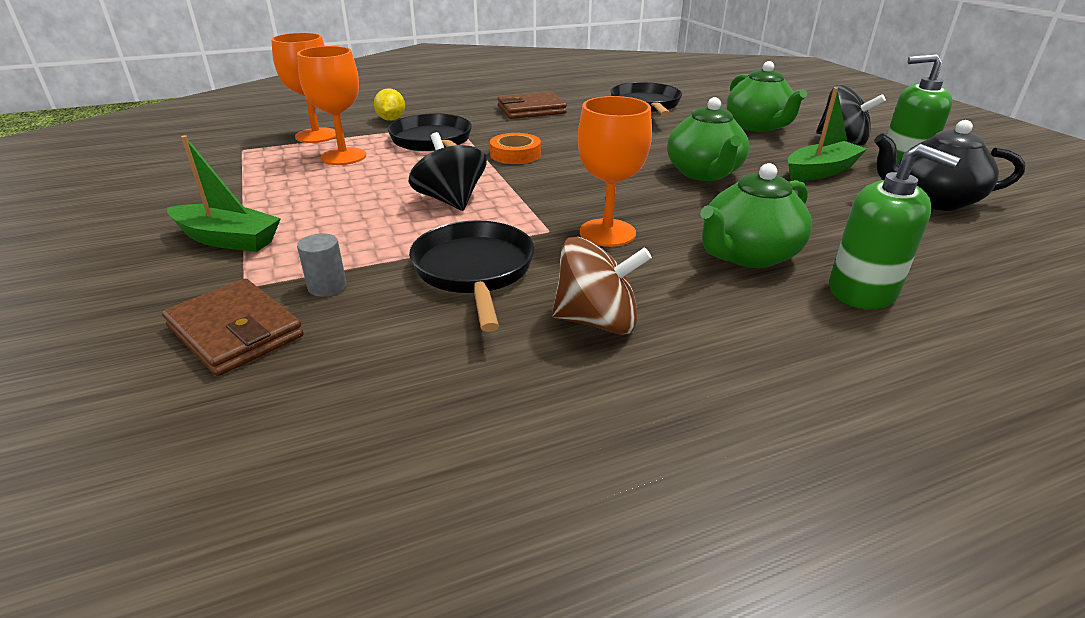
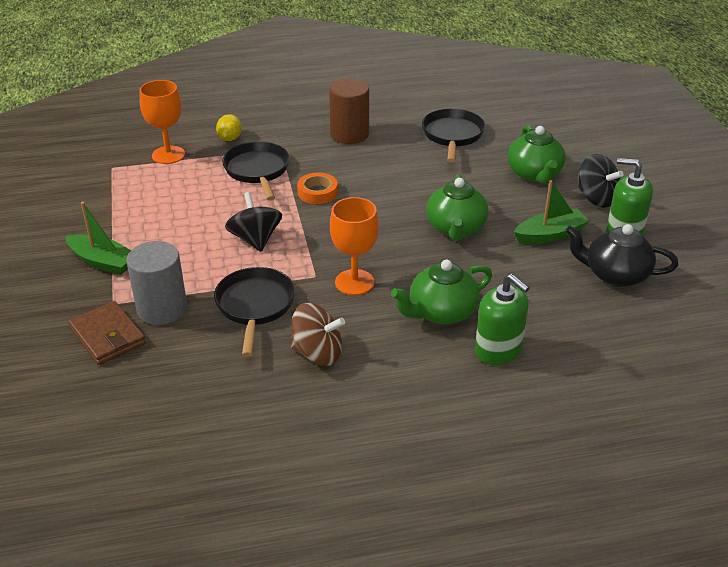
camera: 10 degrees right, 5 degrees up
orange goblet [297,46,366,165] -> none
grey cylinder [297,233,346,297] -> grey cylinder [126,241,187,325], size x2.12
brown wallet [497,92,567,119] -> brown cylinder [329,78,369,144]

